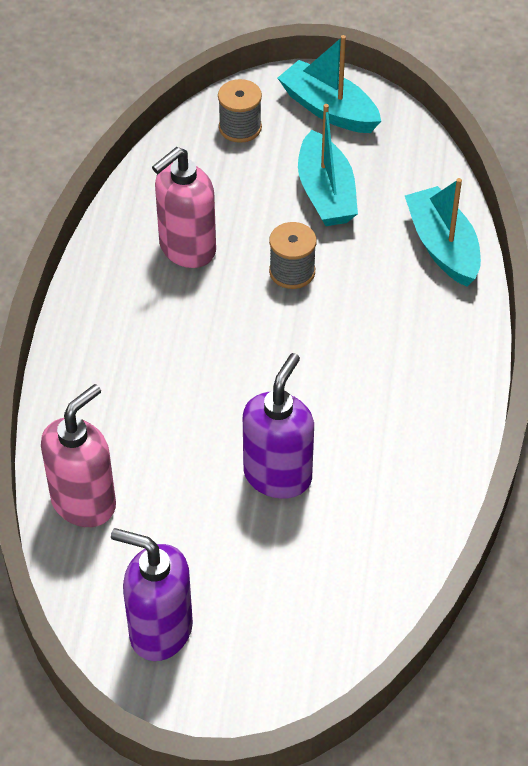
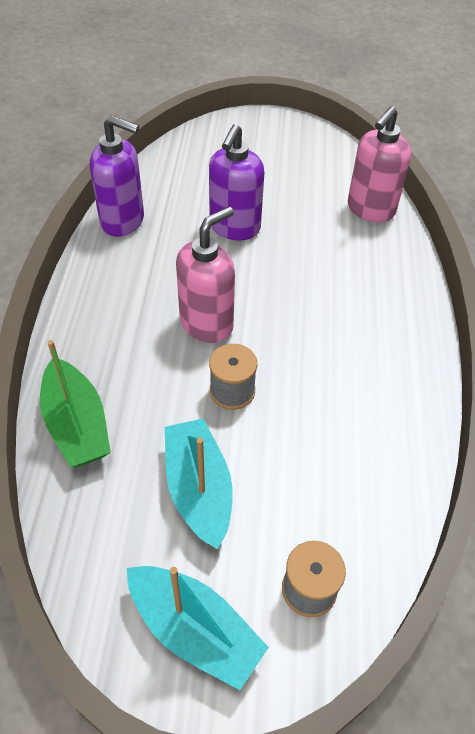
camera: 175 degrees right, 0 degrees up
purple soap dispenser [111,528,193,661] -> purple soap dispenser moved to [90,115,144,237]
pink soap dispenser [152,147,216,268] -> pink soap dispenser moved to [176,206,235,343]
turquoise boat [405,178,481,287] -> green boat [40,340,111,467]

